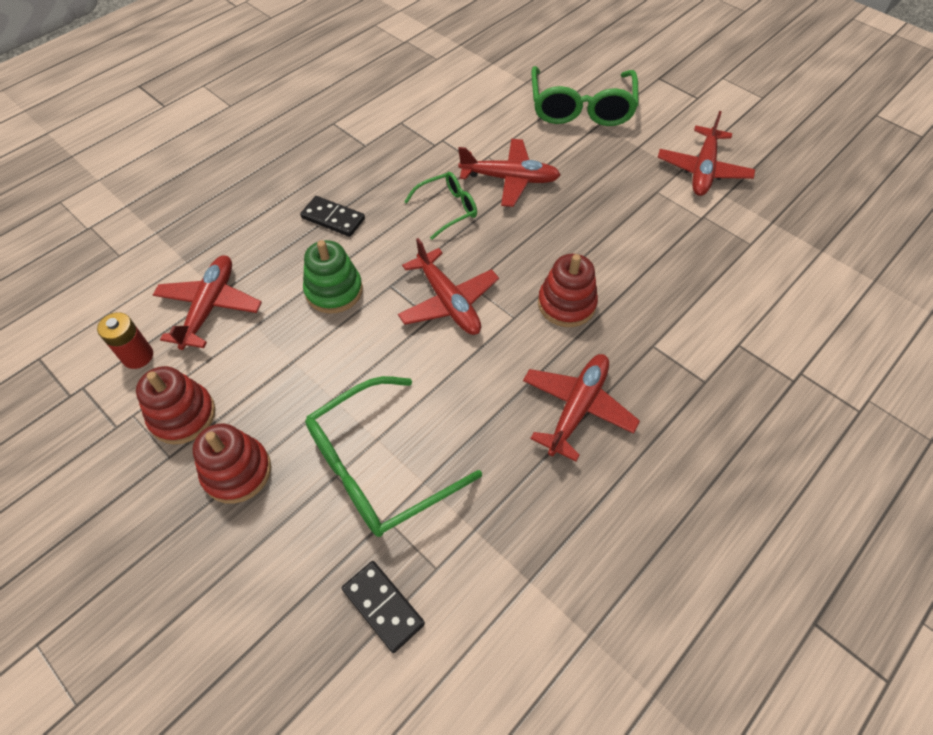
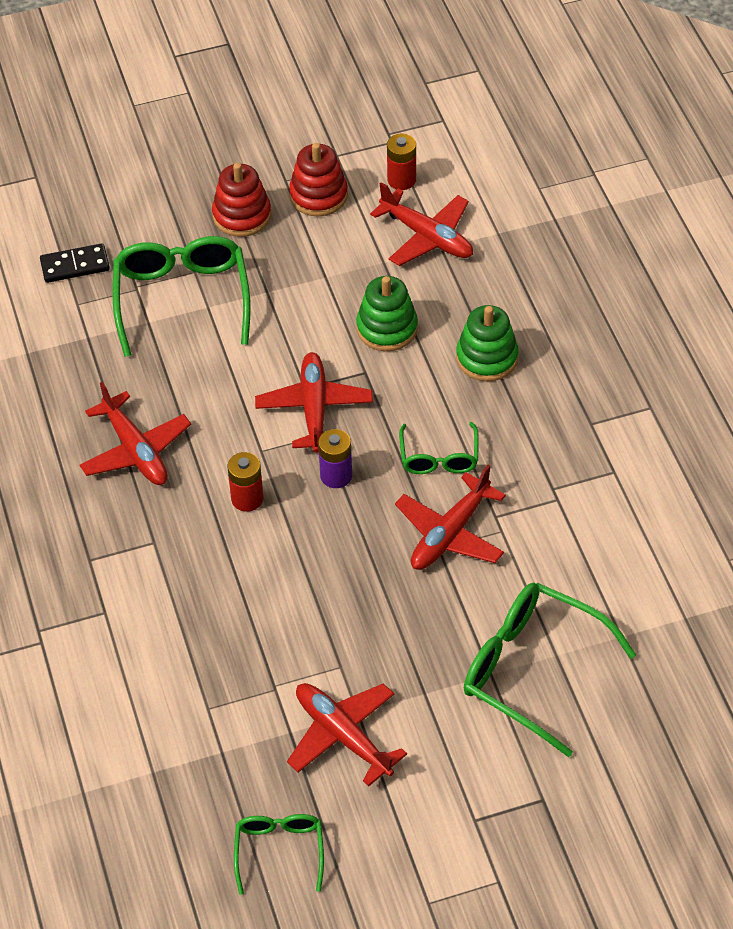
camera: 120 degrees right, 5 degrees down
black domino [300,196,365,237] -> green stacking toy [456,305,519,381]
red plane [398,238,499,335] -> red plane turned 90 degrees clockwise [255,352,373,453]
red stacking toy [538,254,598,327] -> red battery [228,452,264,512]
none -> green glasses [234,814,324,895]
none -> purple battery [318,429,352,488]

